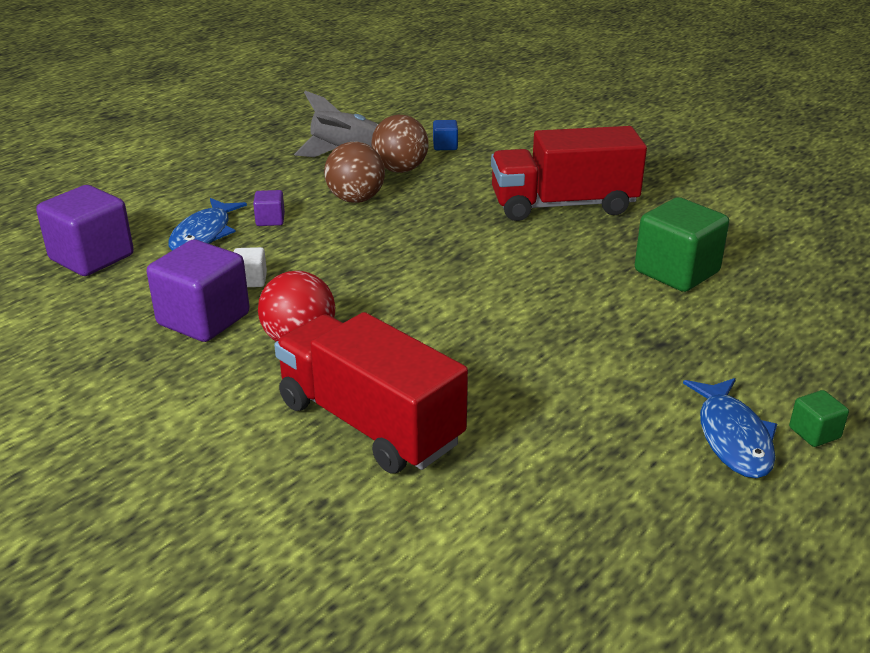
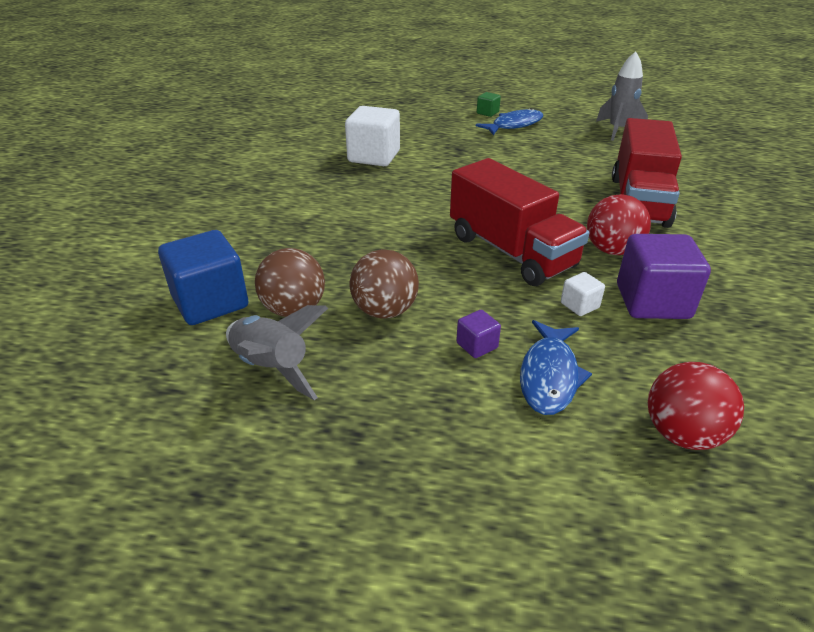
camera: 120 degrees left, 5 degrees up
purple cube [36,185,134,276] -> red ball [648,362,744,450]
blue fish [168,198,247,251] -> blue fish turned 120 degrees clockwise [520,320,592,415]
blue cube [433,120,458,150] -> blue cube [158,230,248,325], size x2.15
red truck [491,126,647,221] -> red truck moved to [450,158,589,286]
green cube [635,197,729,292] -> white cube [345,106,400,166]
none -> grey rocket [596,51,648,141]

